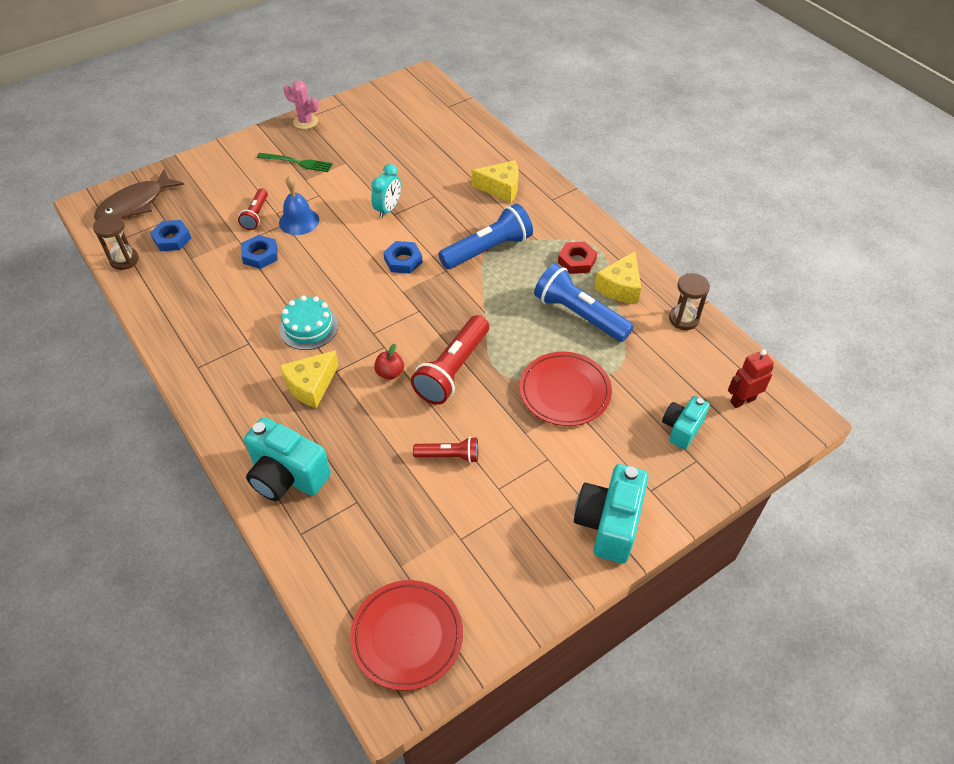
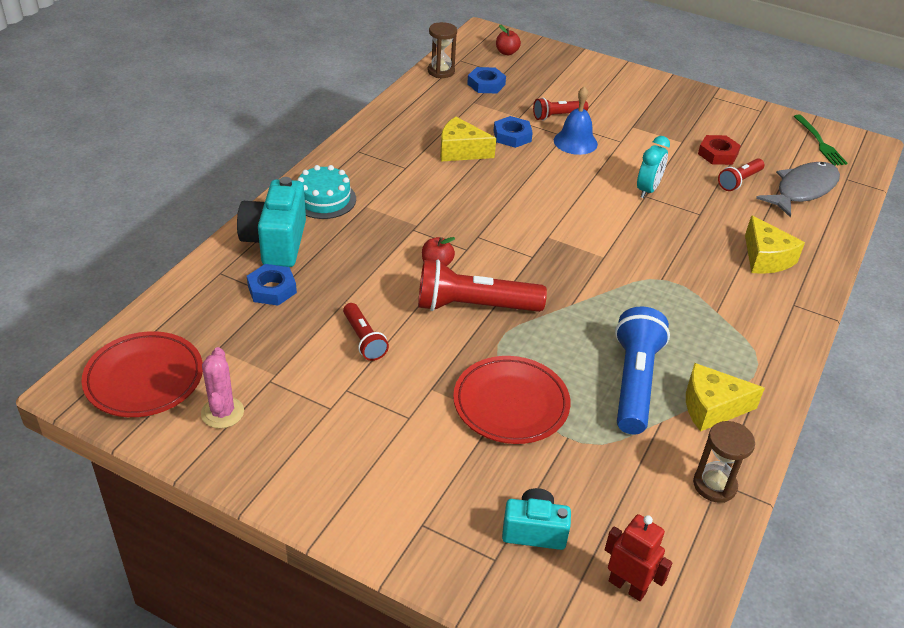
camera: 60 degrees right, 10 degrees down
brown fish [94,169,184,220] -> red apple [496,25,521,55]
green fork [257,153,333,172] -> green fork moved to [794,115,848,166]
turquoise cake [279,296,338,350] -> turquoise cake moved to [297,165,356,219]
yellow cheese [280,351,339,408] -> yellow cheese moved to [440,117,496,162]
pink cactus [283,81,319,129] -> pink cactus moved to [201,347,244,428]
turquoise clock [371,164,401,218] -> turquoise clock turned 60 degrees counterclockwise [637,136,670,198]
blue nut [383,241,423,274] -> blue nut moved to [247,264,297,306]
blue flashlight [438,203,533,269] -> none
red nut [558,241,597,274] -> red nut moved to [698,135,741,165]
turquoise camera [574,464,649,564] -> none
none -> red flashlight [718,158,764,191]
none -> grey fish [756,162,840,217]

